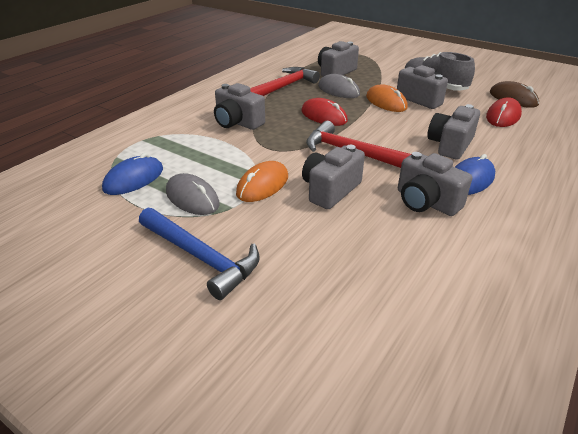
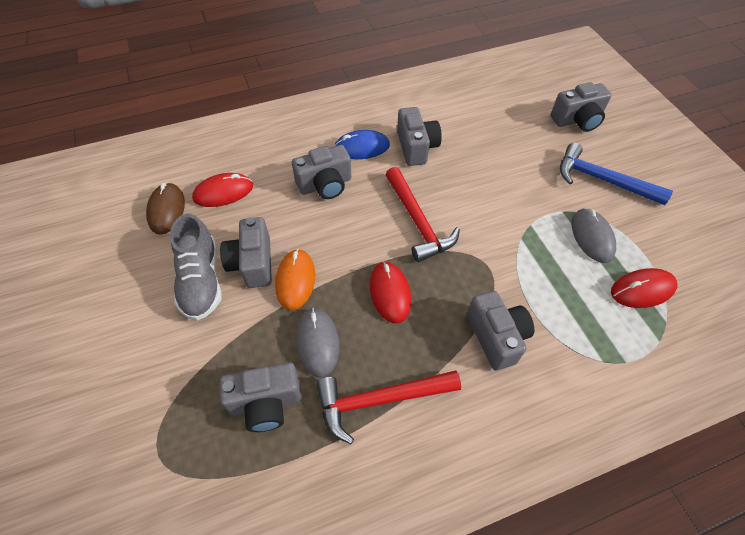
camera: 145 degrees left, 20 degrees up
blue mouse [102,153,163,195] -> red mouse [611,268,678,308]
blue hammer [139,208,260,300] -> blue hammer turned 45 degrees counterclockwise [560,143,673,205]
orange mouse [236,161,288,202] -> none
grey camera [302,145,365,209] -> grey camera moved to [550,82,612,132]

